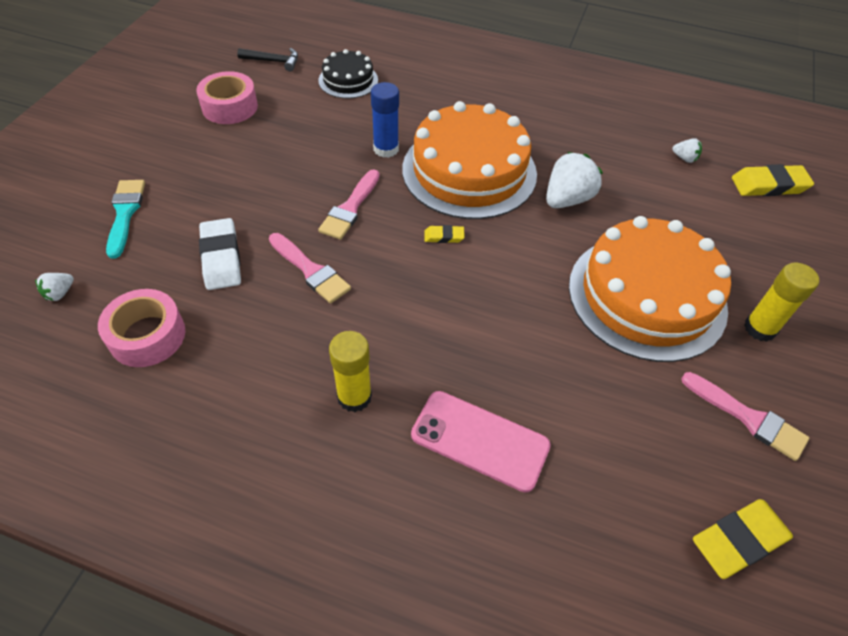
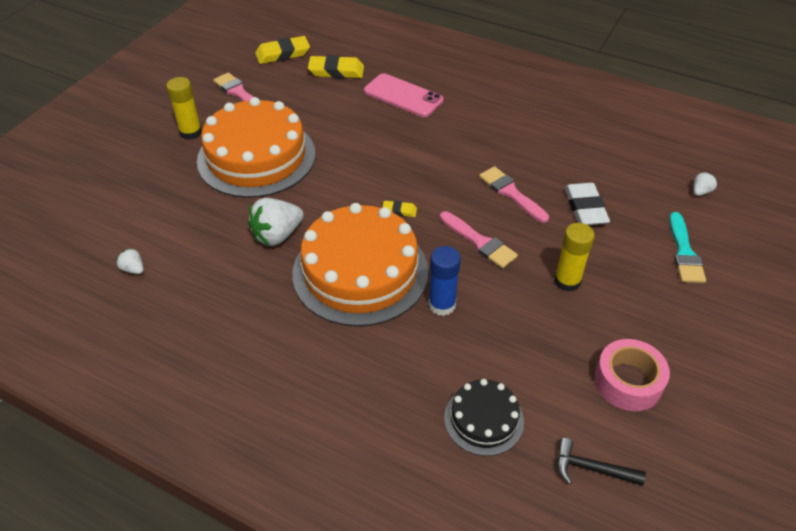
camera: 170 degrees left, 5 degrees down
pink tape [98,289,185,367] -> none
pink brush [318,169,380,240] -> pink brush turned 105 degrees clockwise [440,211,518,269]
yellow glue stick [329,331,372,412] -> yellow glue stick moved to [554,223,595,292]
yellow eraser [732,164,814,196] -> yellow eraser moved to [308,55,364,78]

